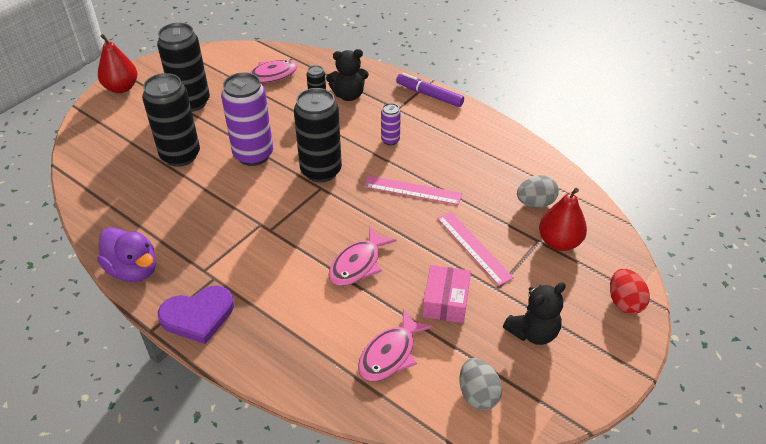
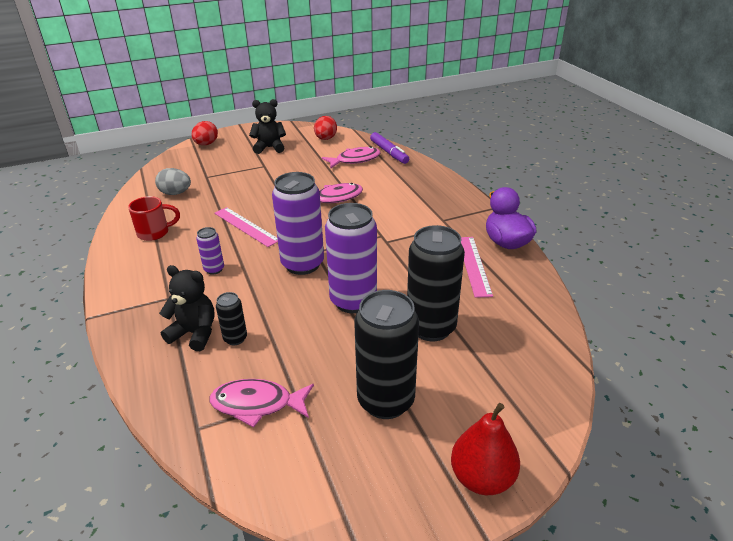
camera: 150 degrees left, 10 degrees down
purple heart [158,285,234,344] -> none
black can [294,88,342,183] -> purple can [272,172,324,275]
purple marker [396,73,464,107] -> purple marker moved to [370,132,409,164]
pink box [423,265,471,323] -> none
pink ruler [437,212,514,286] -> pink ruler moved to [461,237,493,298]
grey egg [460,358,502,410] -> red egg [314,116,337,140]
red pear [539,188,587,251] -> none
none -> red mug [128,196,180,241]

